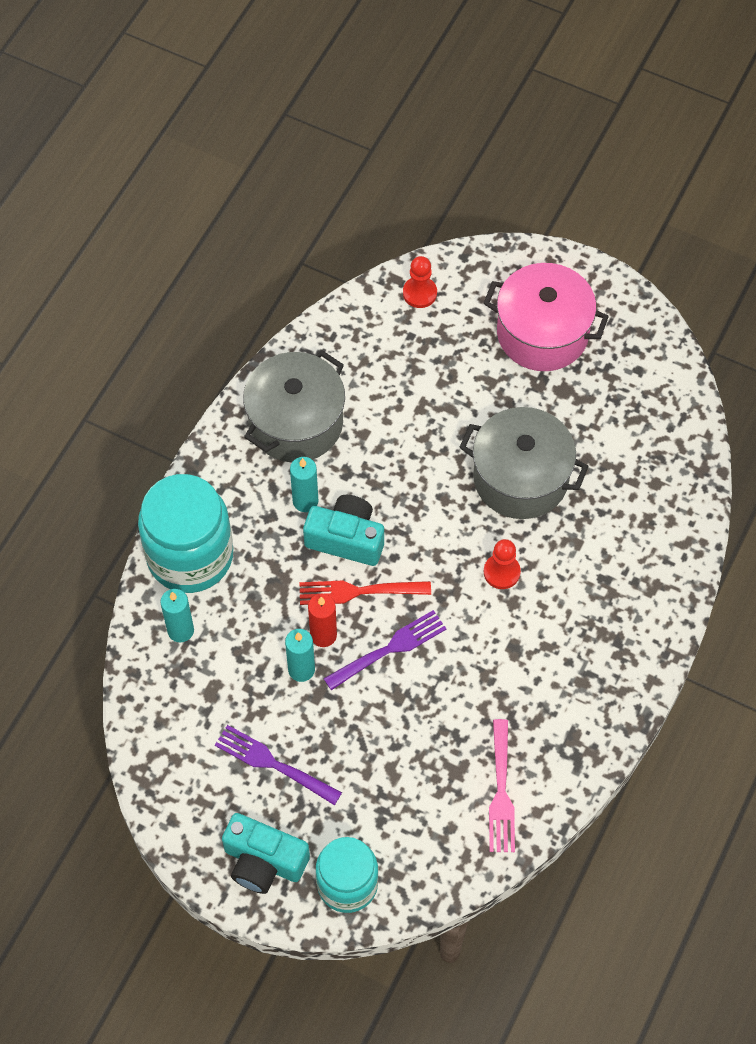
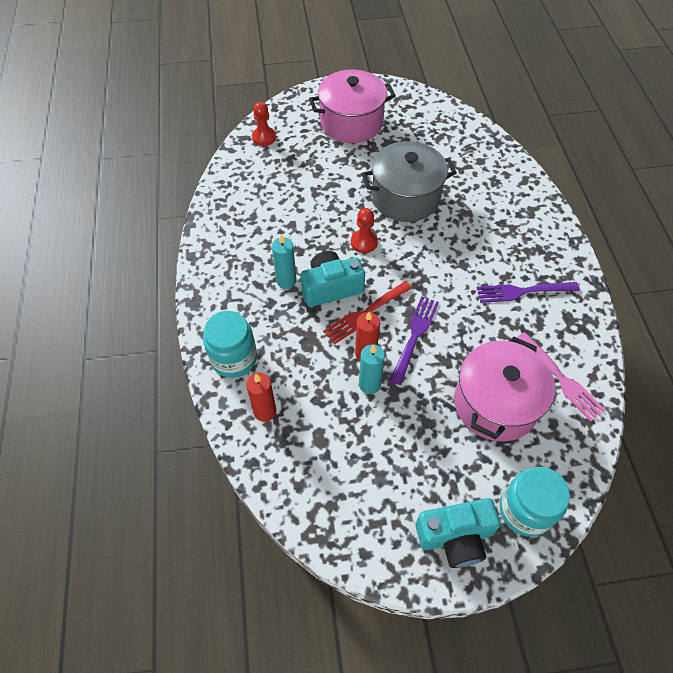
camera: 35 degrees left, 5 degrees down
turquoise jar [138,474,233,593] -> turquoise jar [203,311,257,378], size x0.65
turquoise candle [160,589,194,642] -> red candle [246,373,276,422]
purple fork [215,725,342,805] -> purple fork moved to [477,282,579,303]
grey pot [243,350,345,463] -> none
red pawn [484,539,521,589] -> red pawn moved to [351,208,378,253]
none -> pink pot [454,337,555,441]

